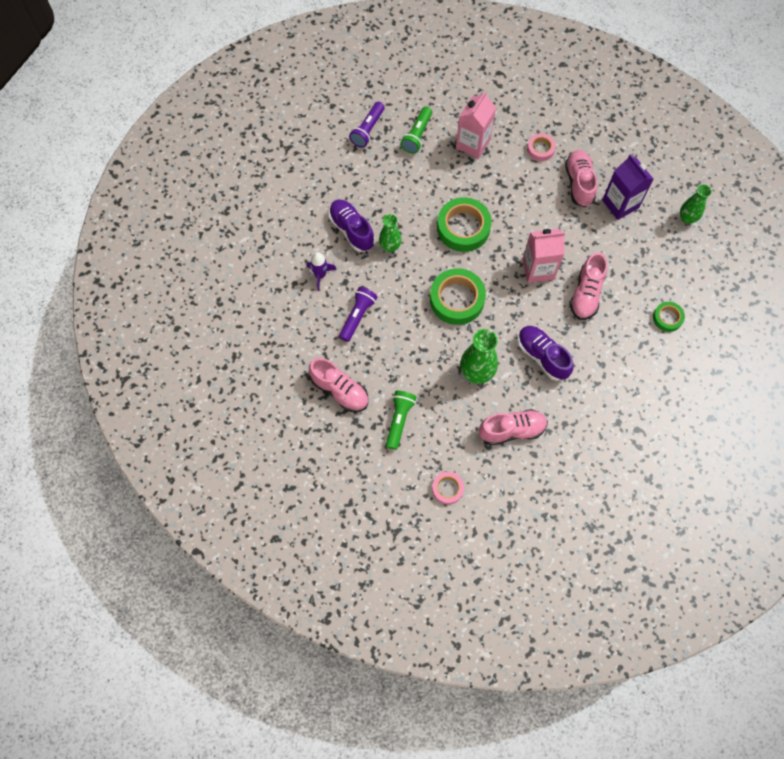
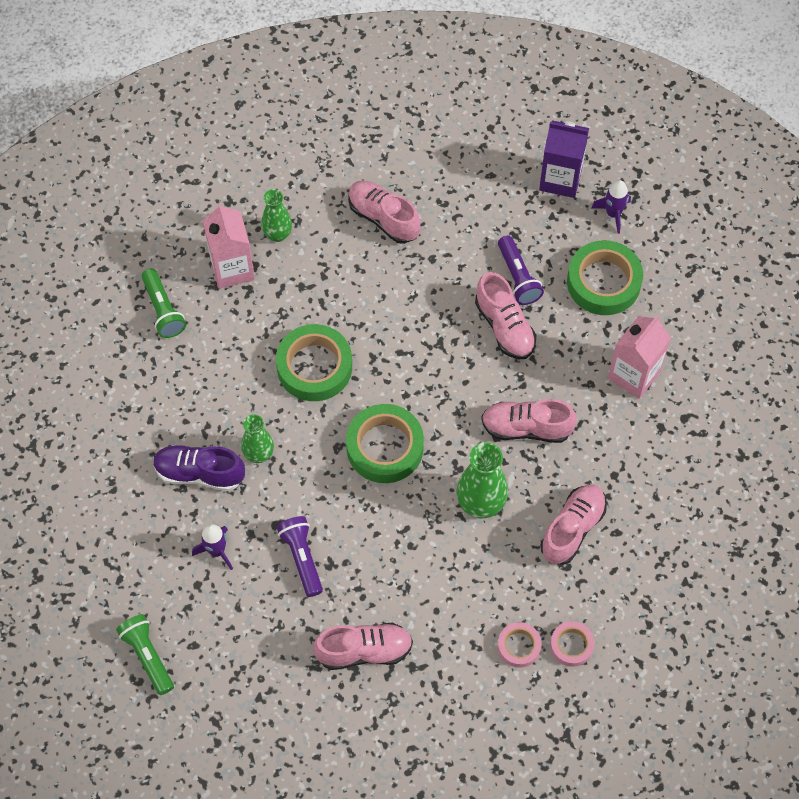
camera: 45 degrees left, 5 degrees down
purple flashlight [349,102,385,148] -> purple flashlight moved to [498,235,544,305]
green flashlight [386,391,416,450] -> green flashlight moved to [116,614,174,695]
purple shoe [518,326,574,381] -> pink shoe [481,399,577,443]
pink carton [523,229,565,283] -> pink carton moved to [608,315,671,399]
pink tape [527,133,556,161] -> pink tape moved to [498,622,542,668]
purple carton [602,154,654,220] -> purple carton moved to [539,120,589,198]
green tape [653,302,685,332] -> green tape [567,240,643,315], size x1.87
green vase [680,184,712,224] -> green vase moved to [261,189,292,242]
none -> purple rocket [591,180,631,234]

